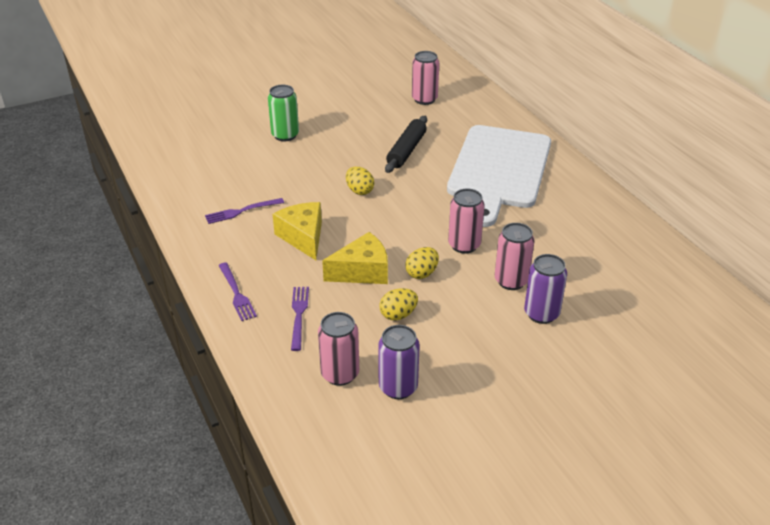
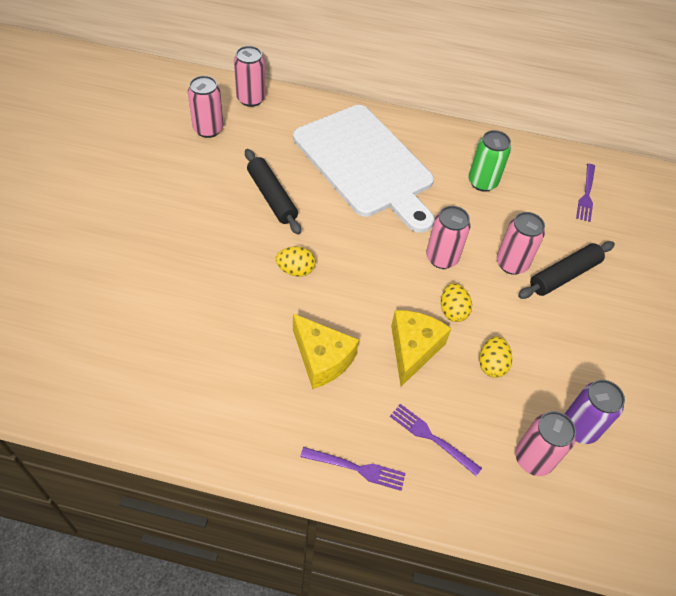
camera: 55 degrees left, 15 degrees up
purple fork [205,198,284,224] -> purple fork moved to [576,164,595,222]
green can [268,85,299,141] -> green can moved to [468,130,511,192]
yellow cheese [273,202,322,260] -> yellow cheese turned 150 degrees counterclockwise [293,313,359,389]
purple can [524,254,567,324] -> black rolling pin [518,241,615,299]
none -> pink can [234,46,266,107]

